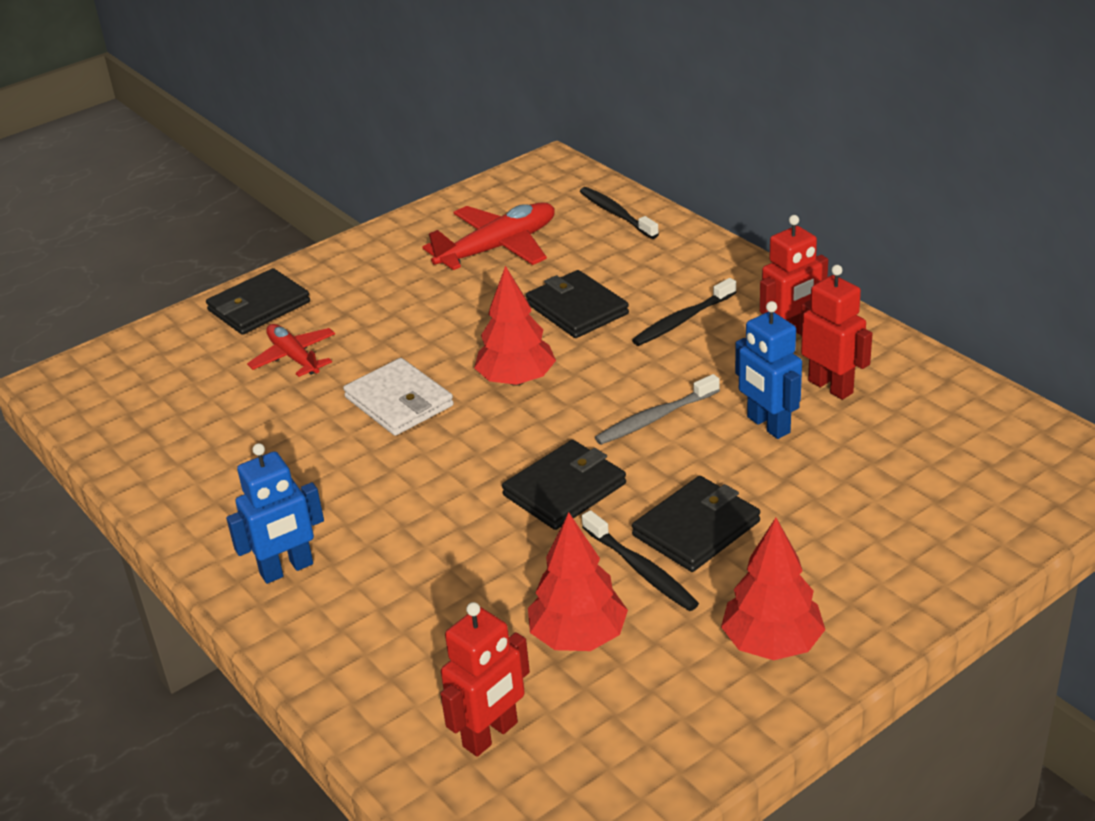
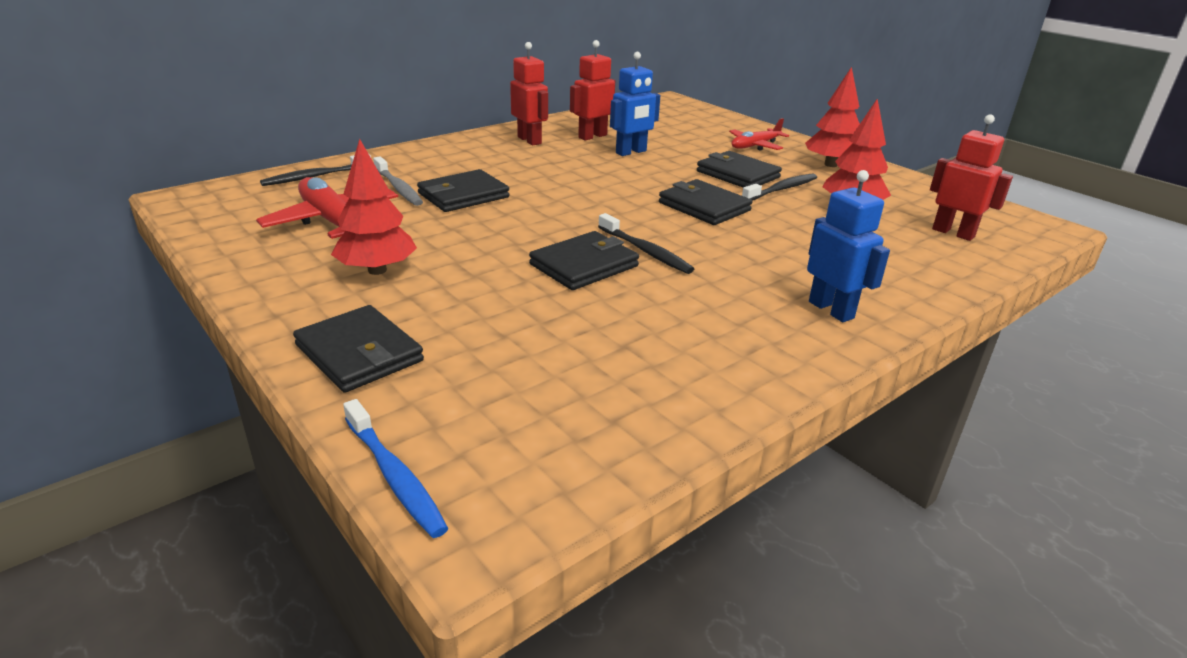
camera: 95 degrees left, 5 degrees down
red plane [247,324,335,377] -> red plane moved to [729,118,789,151]
white wallet [343,358,454,436] -> black wallet [529,231,639,290]
red tree [474,266,556,386] -> red tree moved to [331,139,417,275]
grey toothbrush [595,374,720,445] -> grey toothbrush moved to [373,156,423,206]
black toothbrush [632,278,737,346] -> black toothbrush moved to [598,213,694,274]
none -> blue toothbrush [343,399,448,538]

